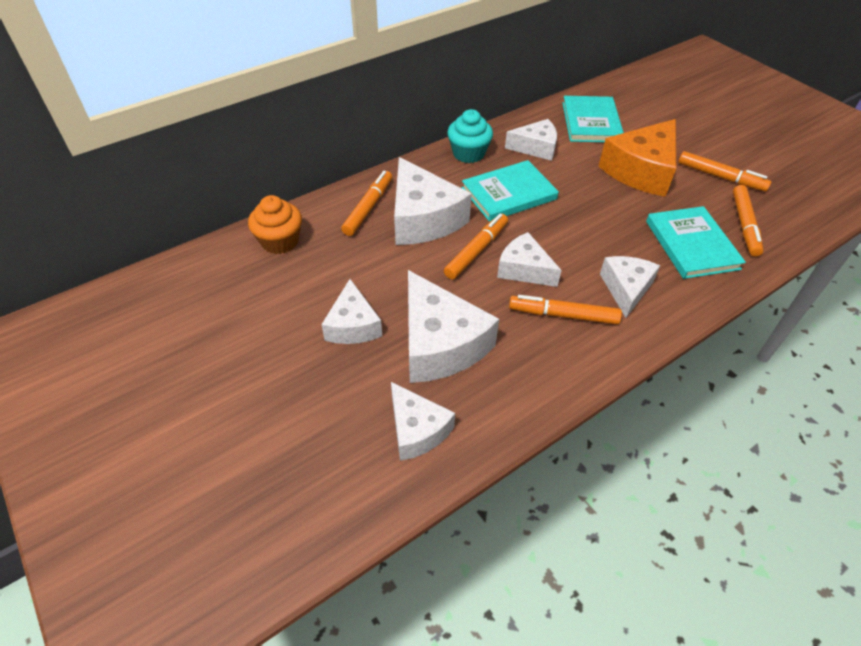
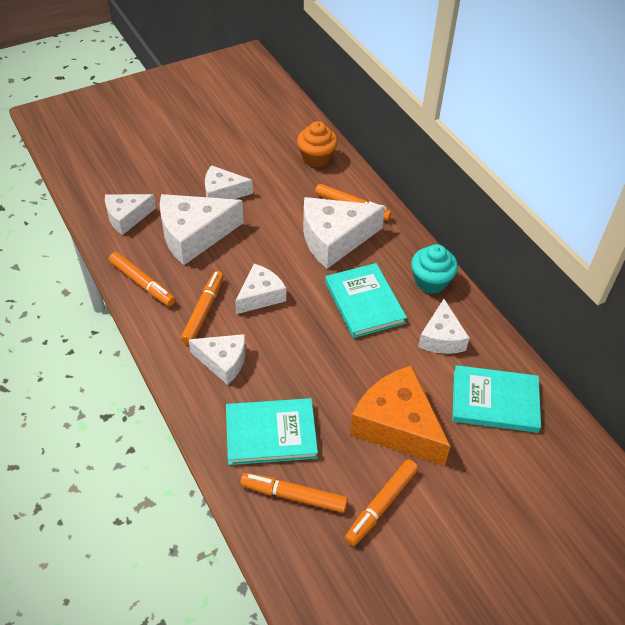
camera: 95 degrees right, 0 degrees up
orange marker [444,214,508,280] -> orange marker moved to [109,252,176,307]

